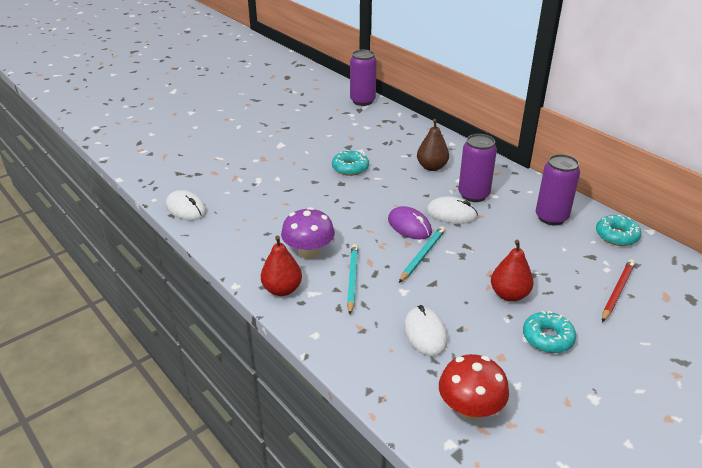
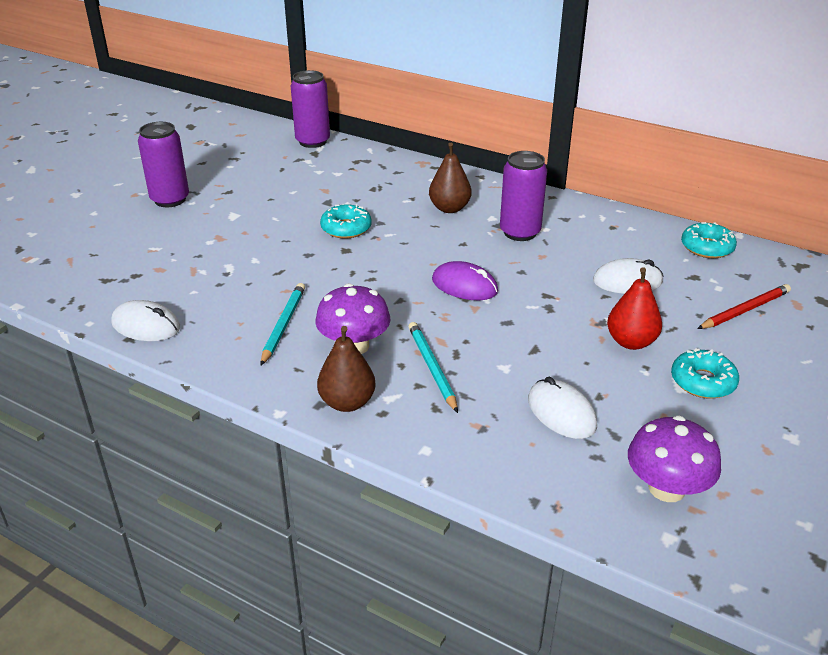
camera: 20 degrees left, 0 degrees up
red pear [261,236,302,296] -> brown pear [317,326,376,412]
turquoise pencil [399,226,445,283] -> turquoise pencil moved to [261,283,305,365]
white mouse [427,196,478,224] -> white mouse moved to [593,258,663,294]
red mushroom [439,354,509,420] -> purple mushroom [628,416,721,502]
purple can [536,154,580,225] -> purple can moved to [138,122,189,207]
red pencil [602,259,635,322] -> red pencil turned 45 degrees clockwise [697,284,791,329]

